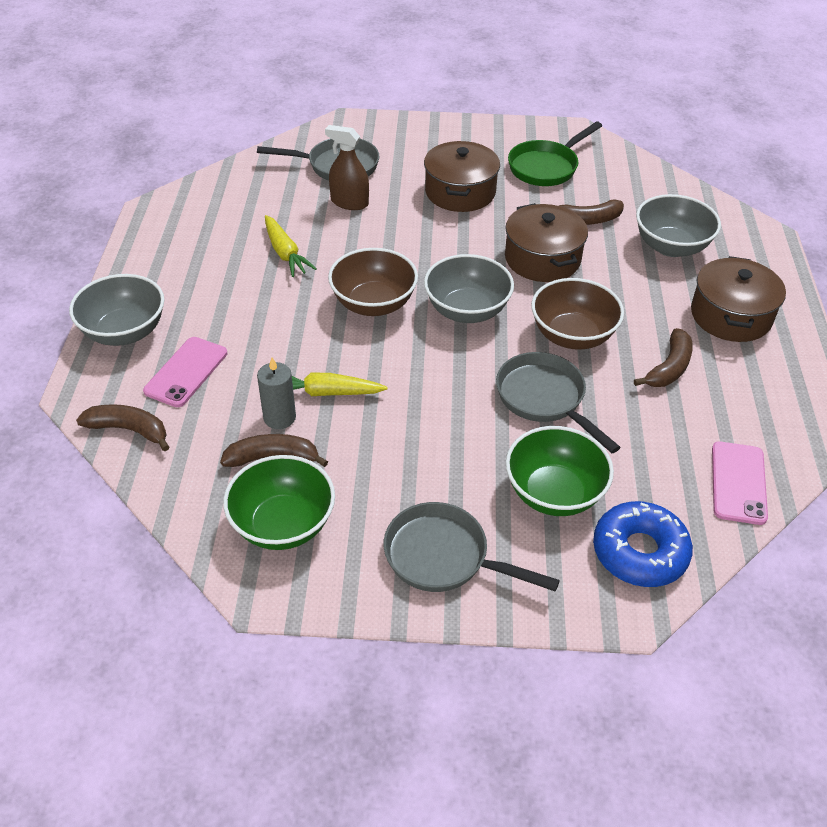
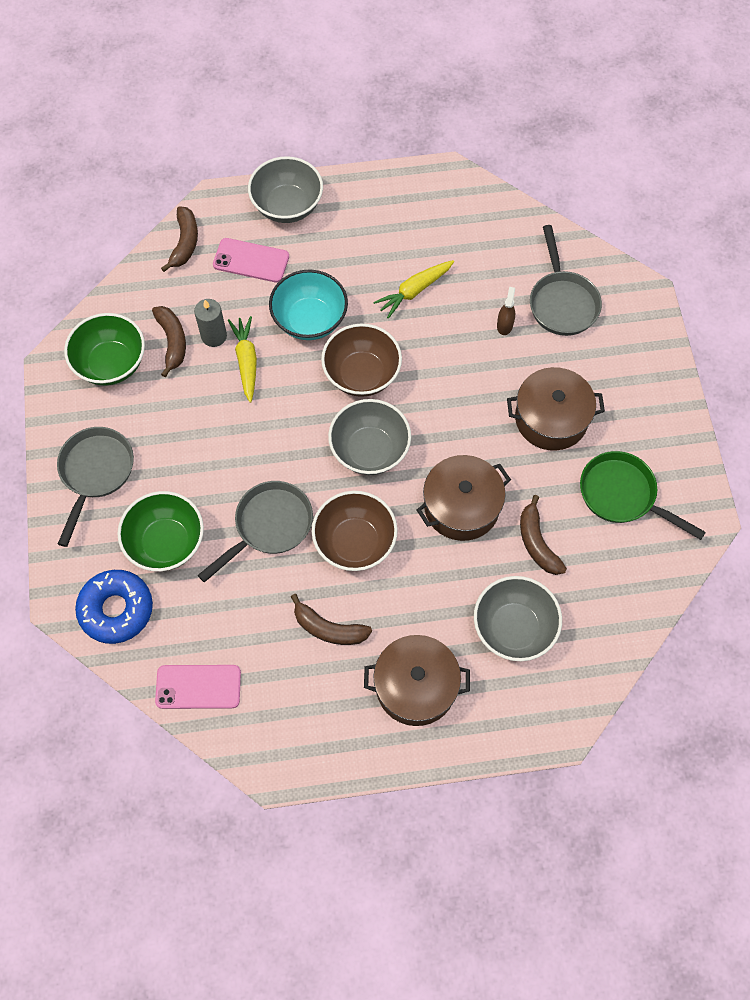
camera: 80 degrees right, 20 degrees up
brown spray bottle [325,125,369,210] -> brown spray bottle [497,287,515,335], size x0.63
none -> turquoise bowl [269,270,348,340]

